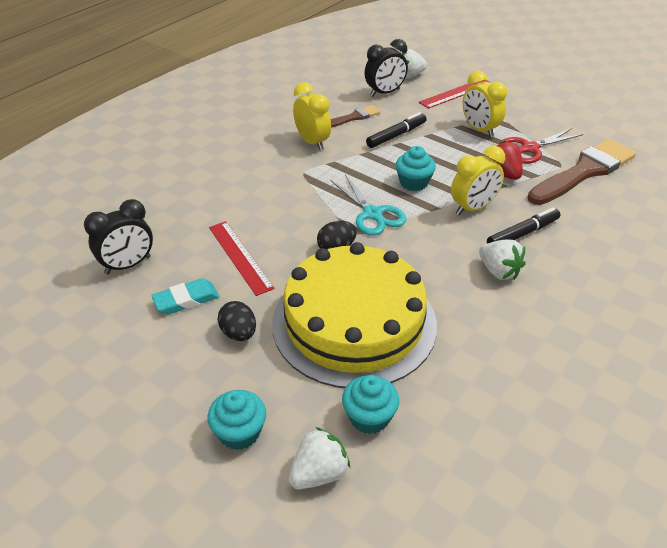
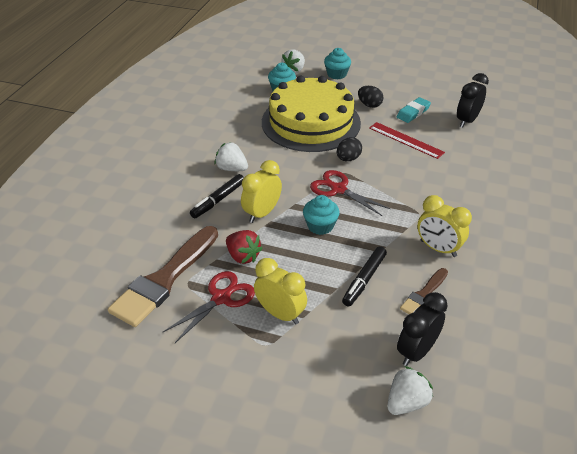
camera: 160 degrees right, 0 degrees up
turquoise scissors [331,175,407,236] -> red scissors [310,170,390,216]
red ruler [419,79,491,109] -> none

